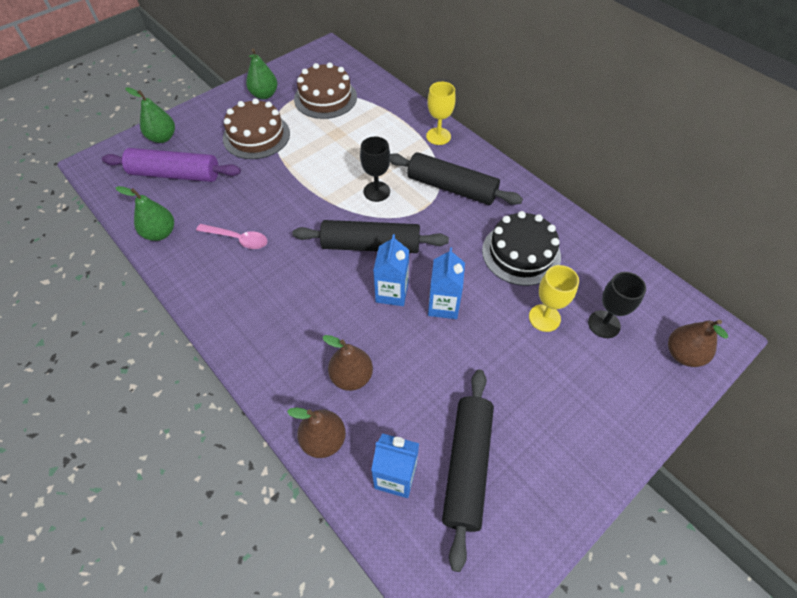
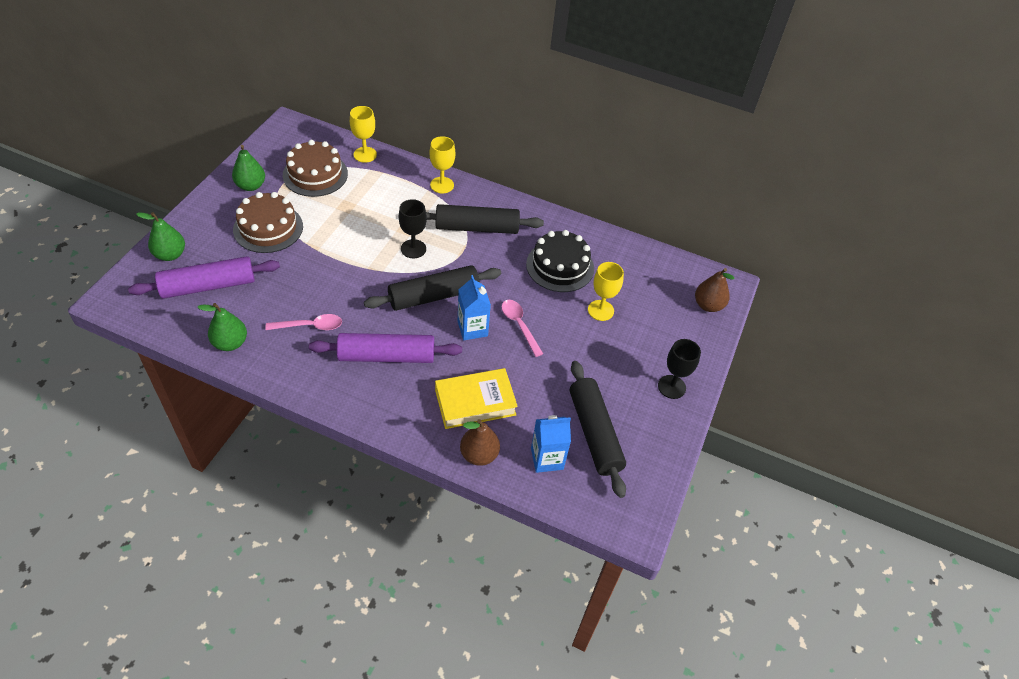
camera: 30 degrees left, 5 degrees down
brown pear [323,335,373,391] -> yellow book [435,368,518,429]
blue carton [428,247,465,319] -> pink spoon [501,300,543,357]
black goblet [588,272,646,338] -> black goblet moved to [658,339,701,399]
none -> purple rolling pin [309,333,462,363]
none -> yellow goblet [350,106,377,163]

